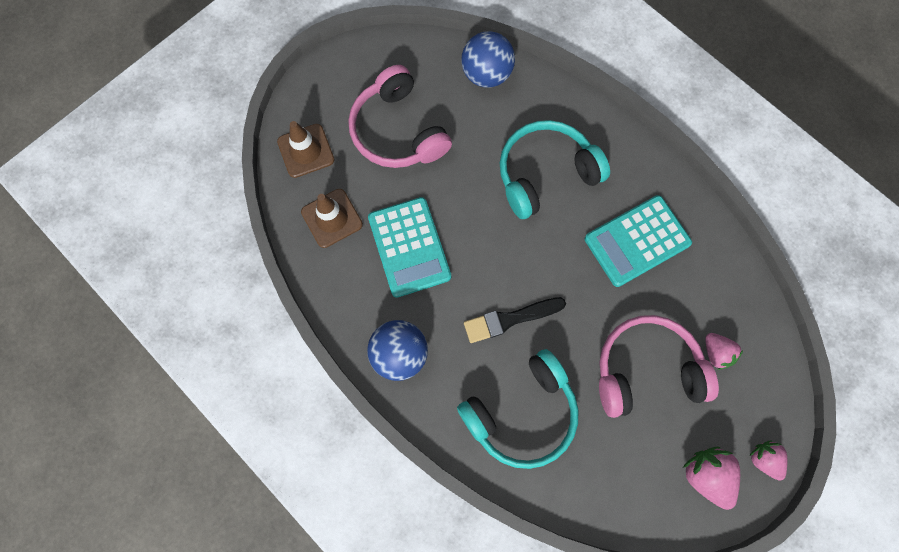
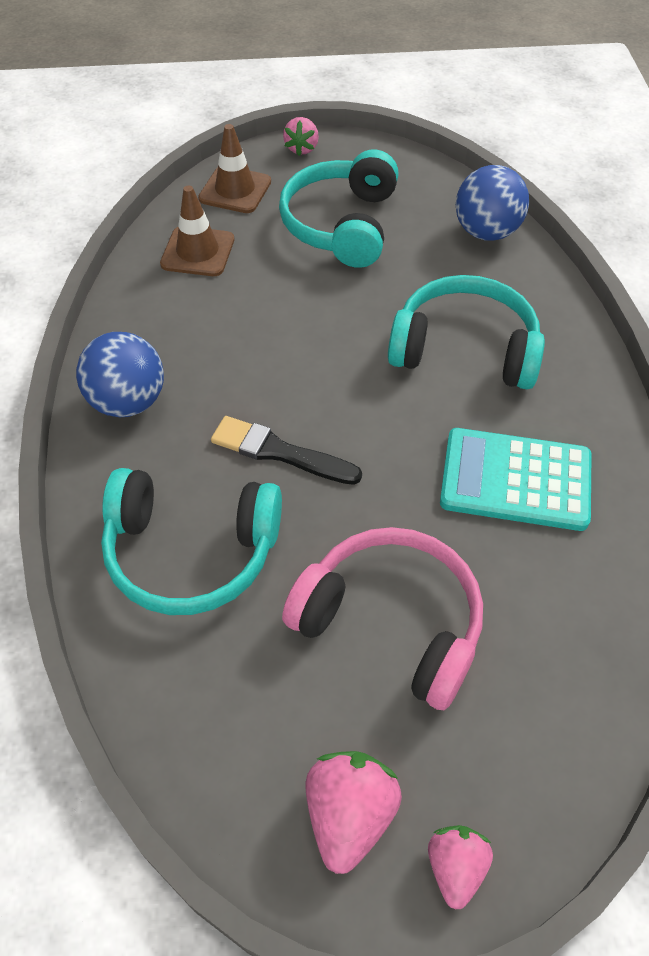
camera: 40 degrees right, 20 degrees down
pink headphones [348,65,452,168] -> turquoise headphones [279,150,399,268]
turquoise calculator [368,197,451,298] -> none
pink strawberry [705,333,743,370] -> pink strawberry moved to [283,117,319,156]

